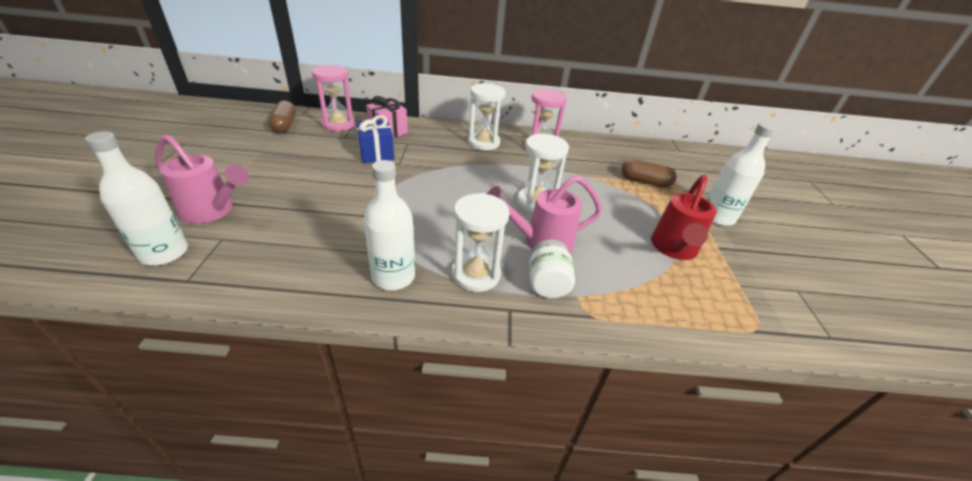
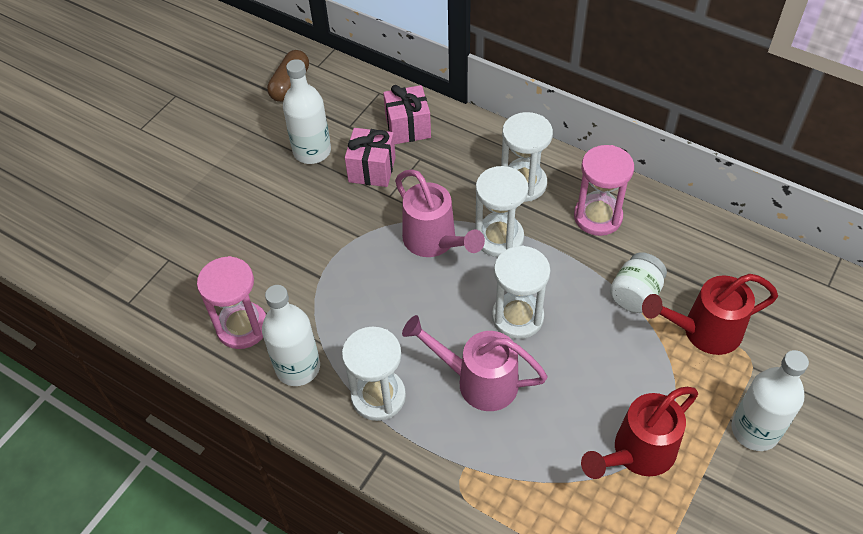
camera: 35 degrees right, 15 degrees up
white bottle [85,131,188,266] -> white bottle moved to [283,59,331,164]
pink watering can [155,135,249,224] -> pink watering can moved to [395,169,485,257]
pink hourglass [312,65,355,131] -> pink hourglass moved to [197,256,266,349]
blue gift [356,115,394,163] -> pink gift [345,128,396,187]
white jar [529,239,575,298] -> white jar moved to [610,252,667,313]
brown capsule [621,159,677,188] -> red watering can [642,274,778,355]
none -> white hourglass [475,166,528,257]

